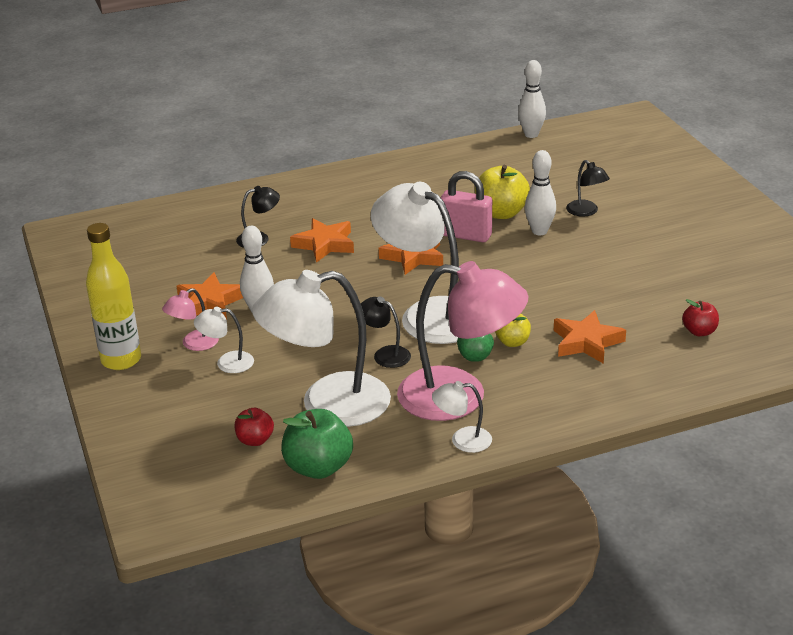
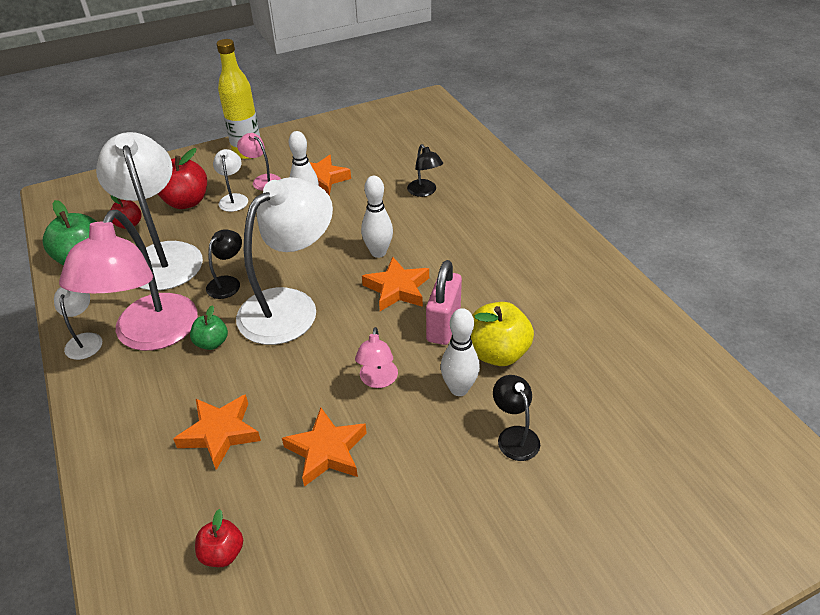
camera: 85 degrees right, 10 degrees up
orange star [290,218,354,263] -> orange star moved to [282,408,367,487]
yellow apple [495,314,531,347] -> none
white bowling pin [518,60,546,138] -> white bowling pin moved to [361,176,393,258]
black lamp [566,160,610,217] -> black lamp turned 105 degrees clockwise [493,375,540,461]
none -> red apple [158,148,207,209]
none -> pink lamp [355,327,398,388]

